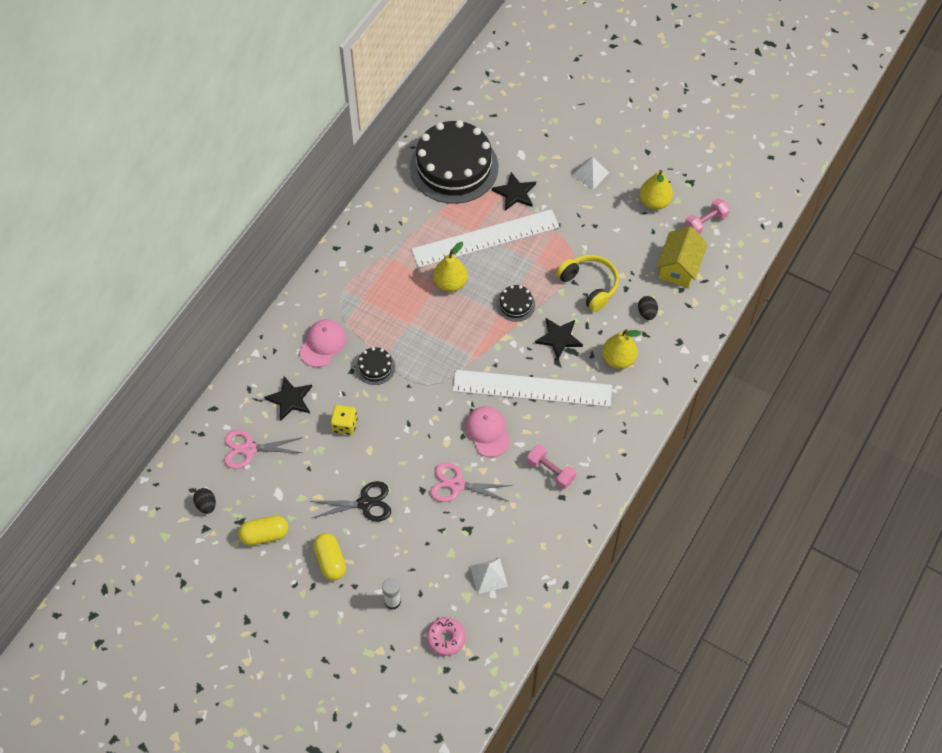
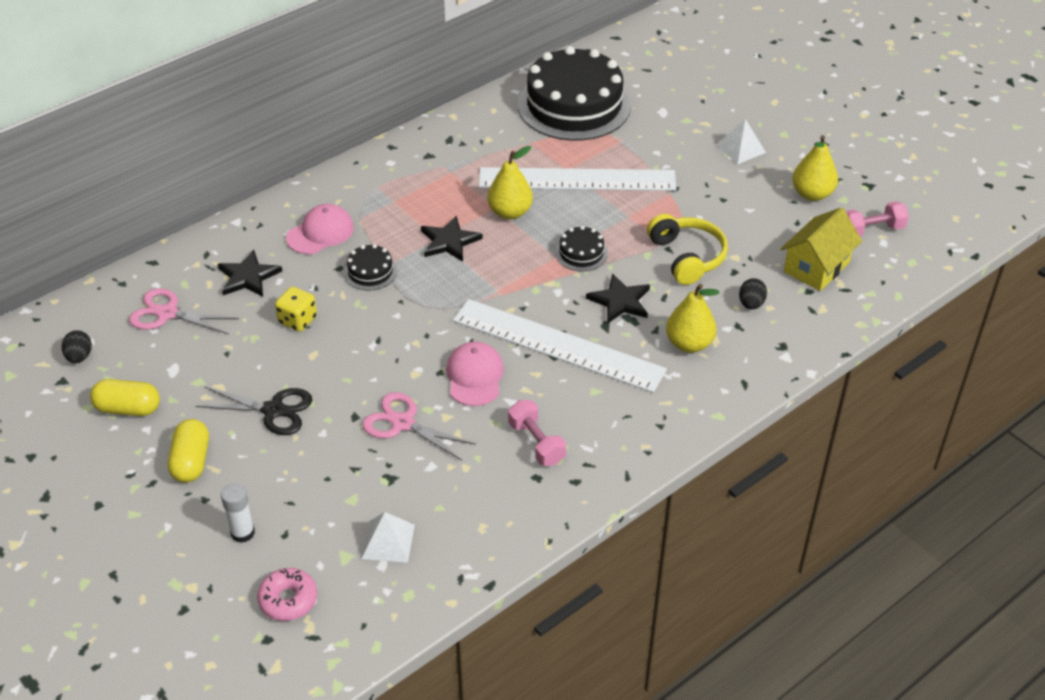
camera: 20 degrees right, 15 degrees down
black star [492,172,536,210] -> black star moved to [421,216,483,262]

